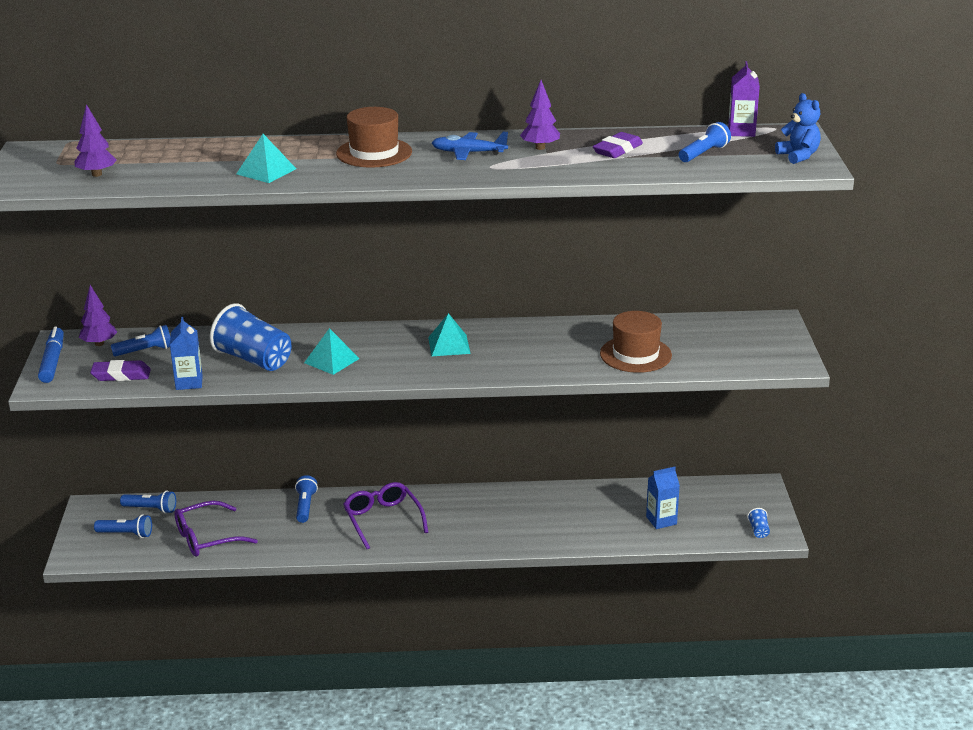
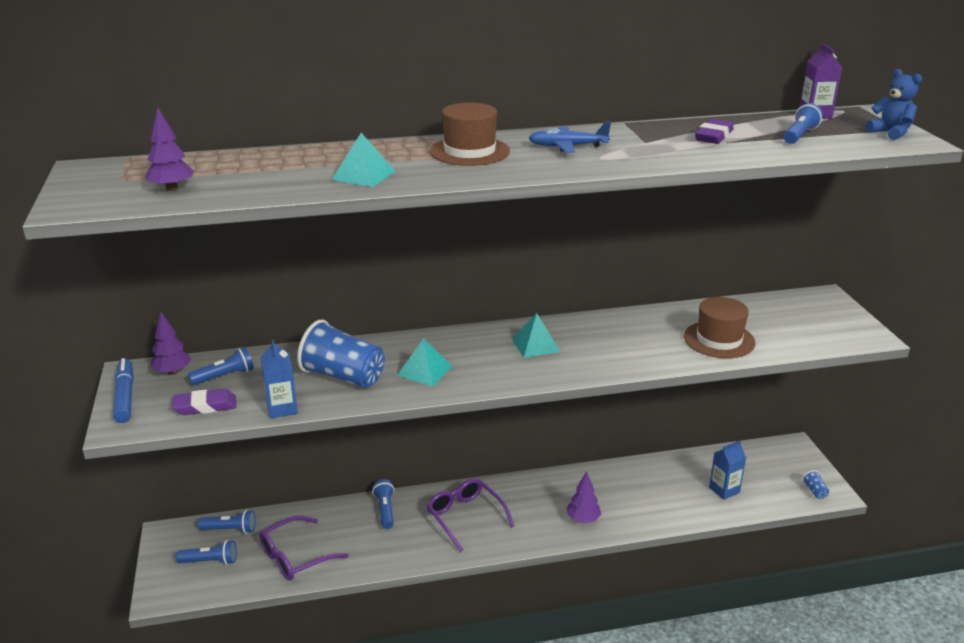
camera: 10 degrees left, 0 degrees up
purple tree [520,80,560,150] -> purple tree moved to [566,471,601,523]

